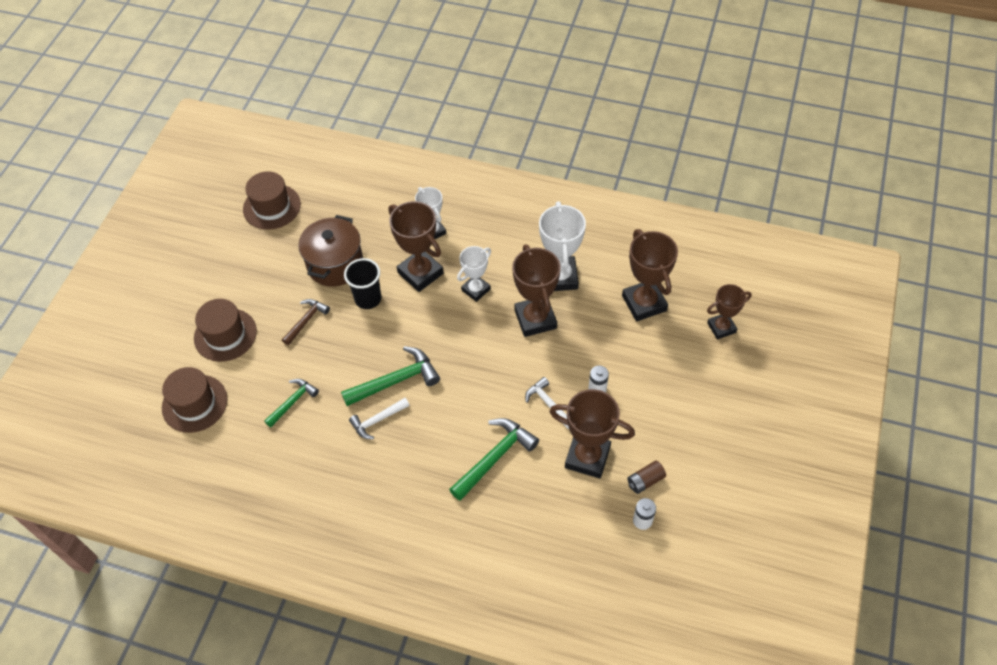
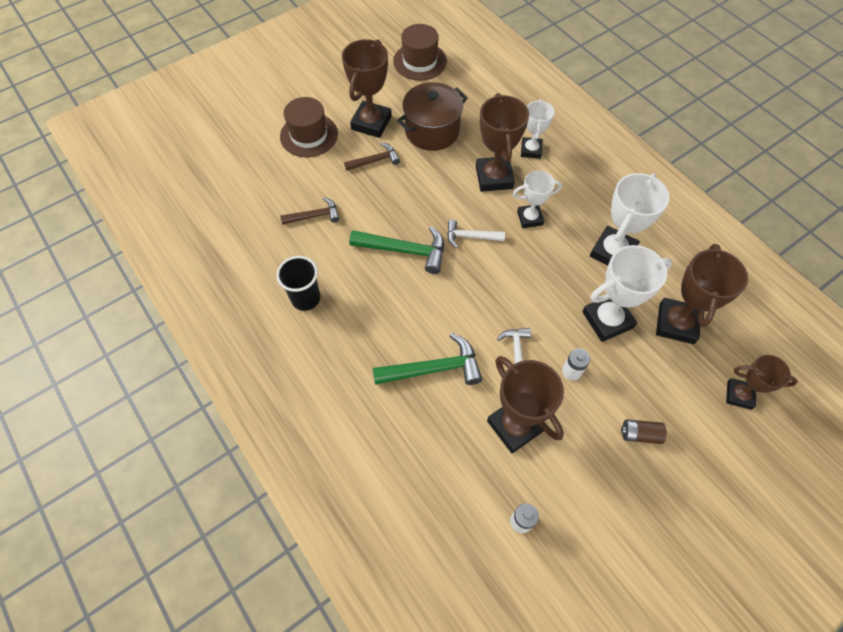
camera: 35 degrees right, 5 degrees up
brown hat [162,367,227,433] -> none
green hammer [264,379,319,427] -> brown hammer [280,197,339,225]
black cup [344,258,381,309] -> black cup moved to [276,256,320,311]
white hammer [349,398,410,439] -> white hammer moved to [447,220,505,248]
brown trophy [512,244,561,337] -> brown trophy moved to [342,39,392,138]
brown battery [627,461,666,494] -> brown battery moved to [621,419,667,444]
none -> white trophy [582,245,672,342]

